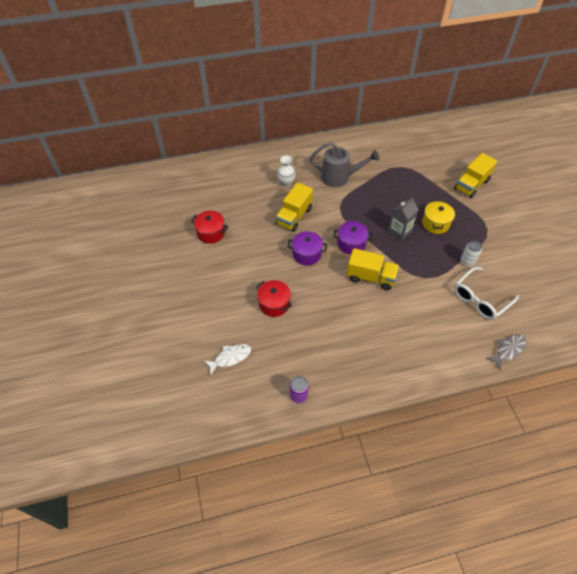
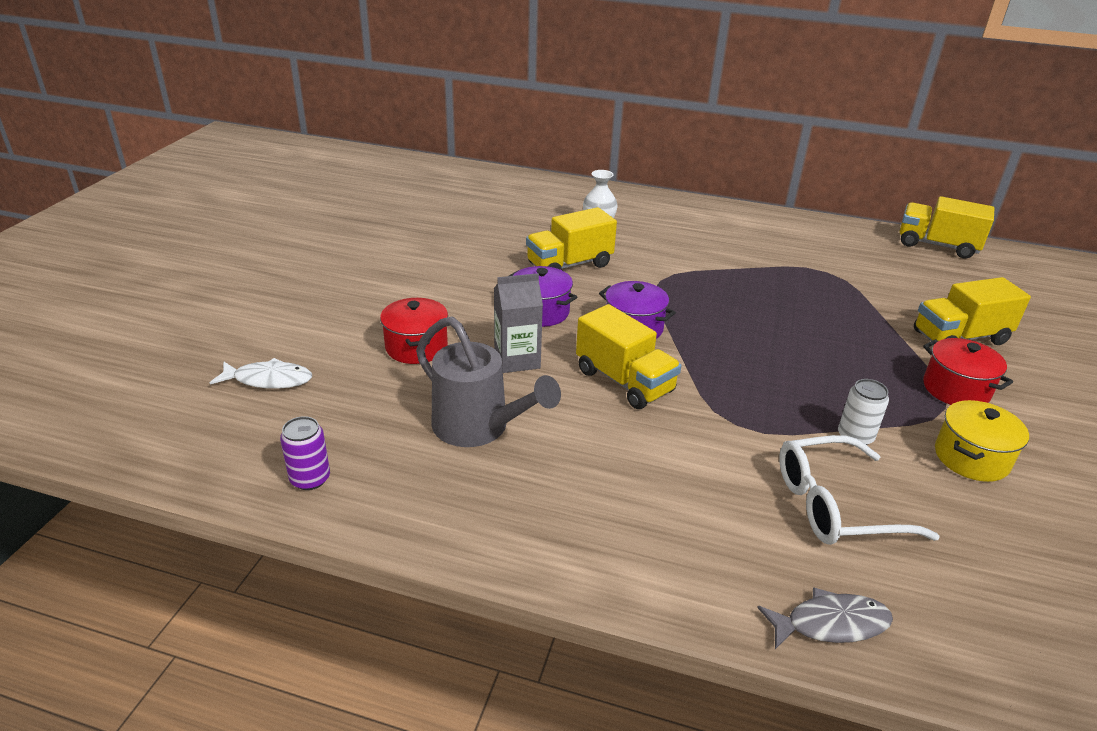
camera: 30 degrees right, 20 degrees down
red pot [191,211,228,244] -> red pot moved to [923,338,1013,405]
grey watering can [310,142,379,187] -> grey watering can moved to [416,316,561,447]
grey carton [388,197,419,241] -> grey carton moved to [494,273,543,373]
yellow pot [422,200,455,234] -> yellow pot moved to [935,400,1029,482]
none -> yellow truck [900,196,994,259]

